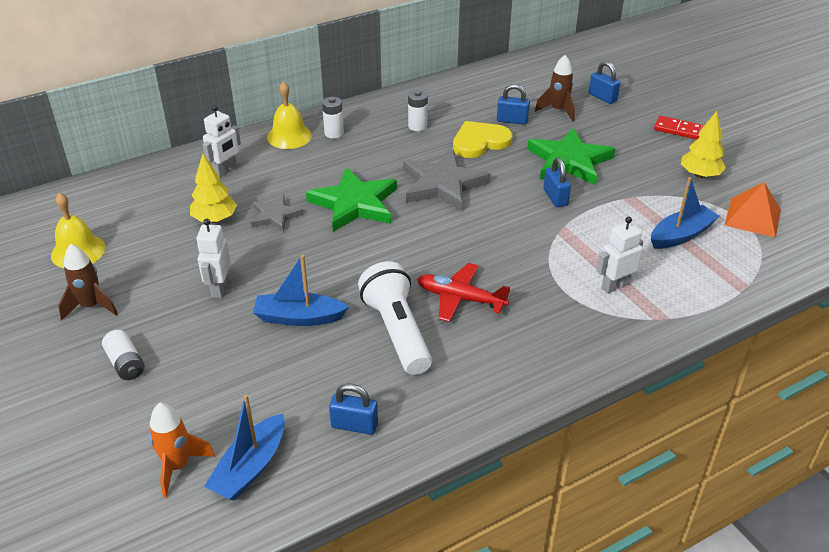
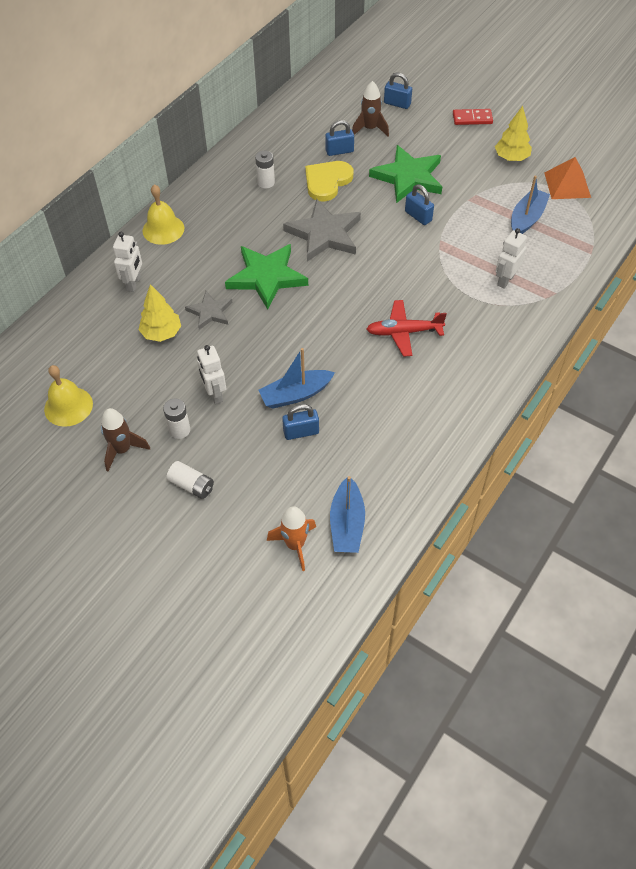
camera: 25 degrees left, 15 degrees up
white battery [322,97,344,139] -> white battery moved to [163,398,190,439]
blue padlock [329,384,378,435] -> blue padlock moved to [282,404,319,440]
white flashlight [358,261,432,375] -> none

